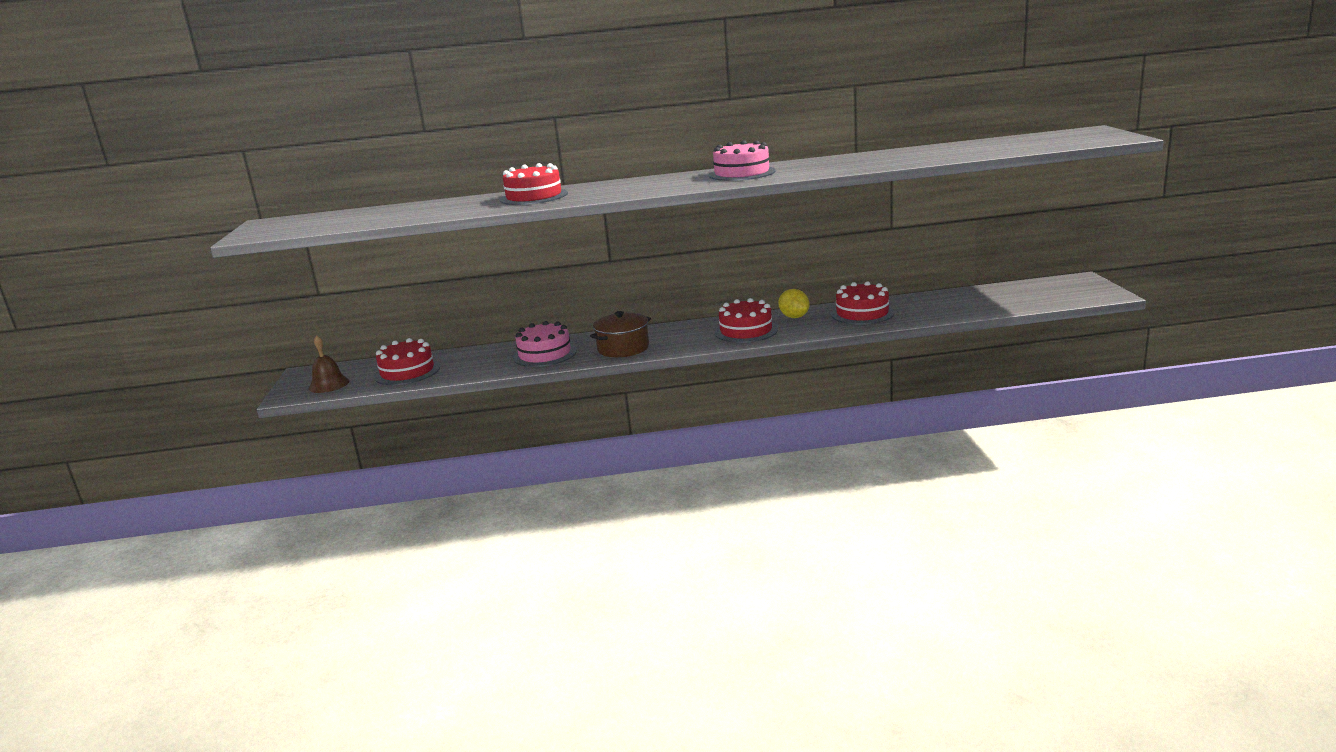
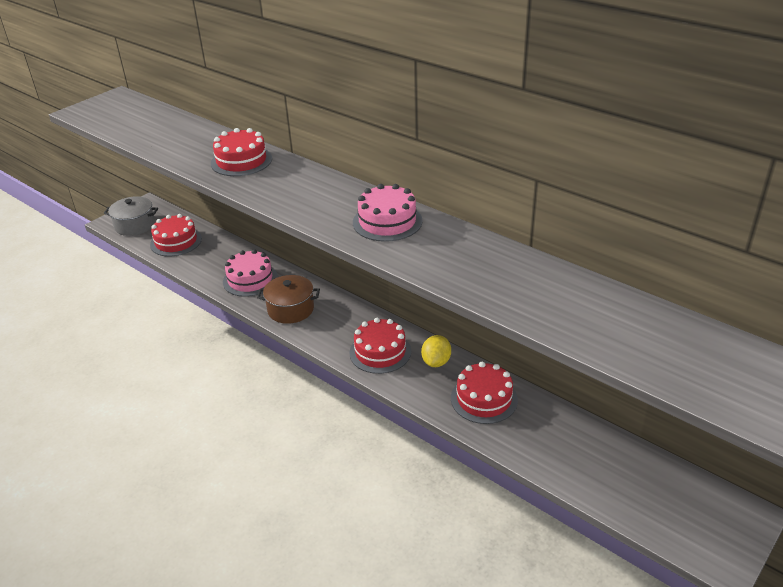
camera: 45 degrees right, 15 degrees up
brown bell [308,335,349,393] -> grey pot [104,196,158,236]

